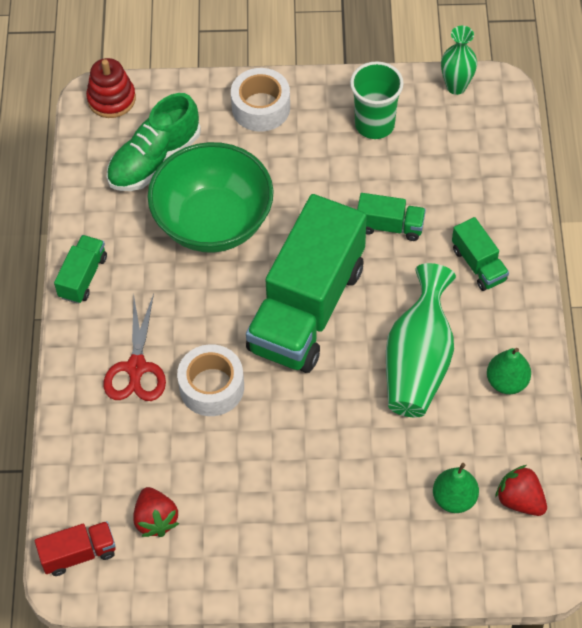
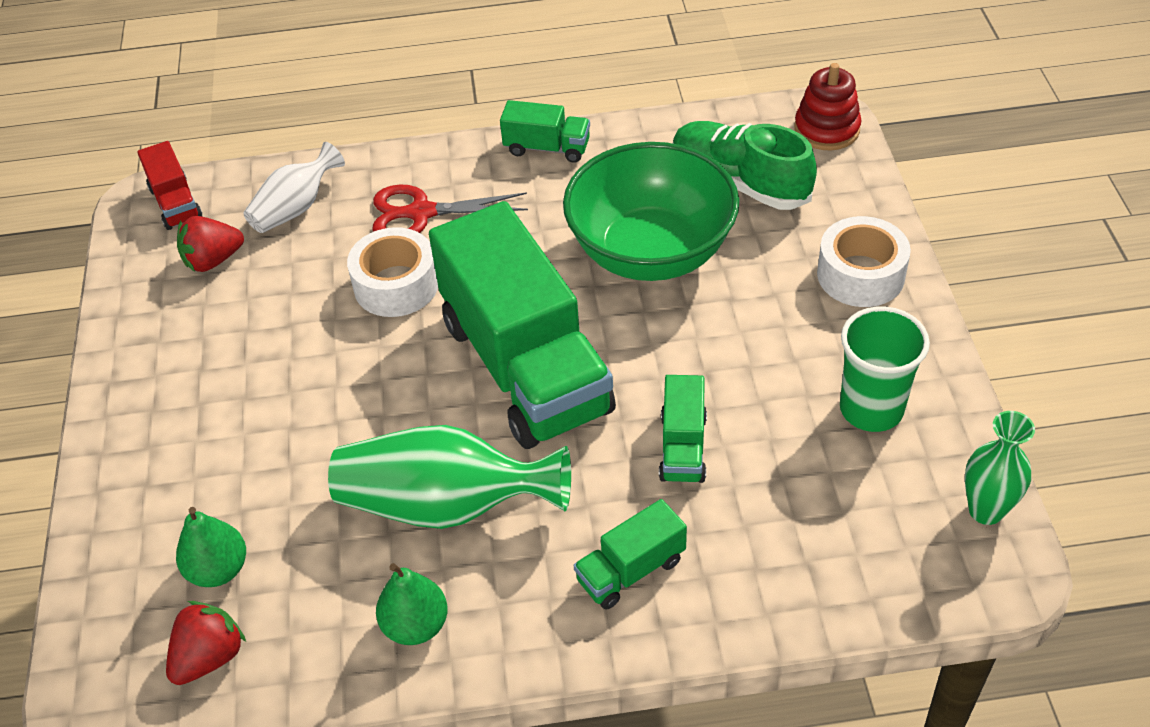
camera: 85 degrees right, 10 degrees down
green truck [246,194,367,373] -> green truck turned 135 degrees counterclockwise [429,201,616,449]
none -> white vase [243,142,345,233]

